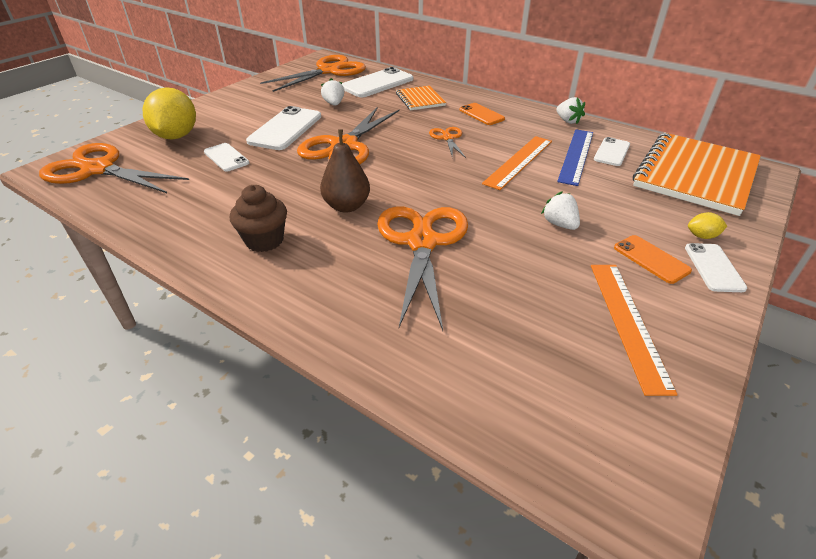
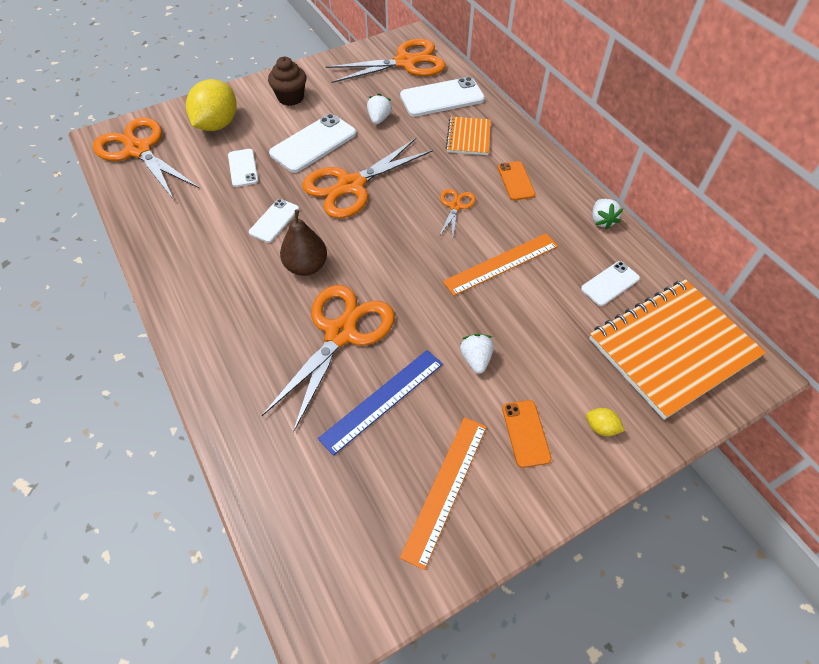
camera: 25 degrees right, 15 degrees up
brown cupcake [230,185,287,252] -> brown cupcake moved to [268,57,306,106]
blue ruler [557,129,593,186] -> blue ruler moved to [318,350,443,456]
white phone [685,243,747,292] -> white phone moved to [249,199,299,243]

